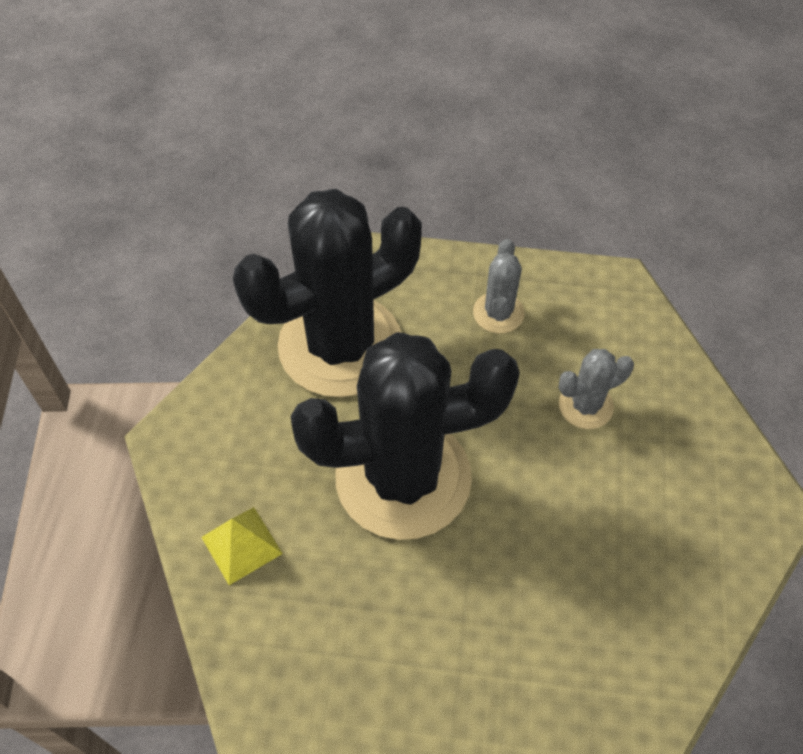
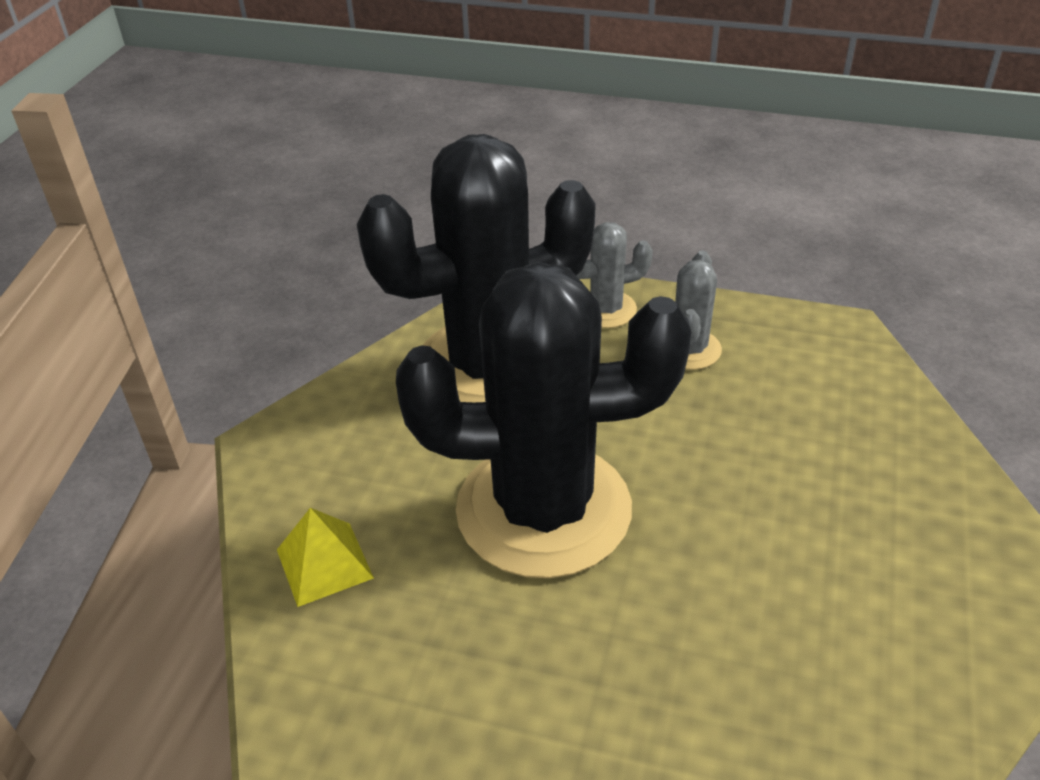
camera: 10 degrees right, 15 degrees down
grey cactus [558,349,634,429] -> grey cactus moved to [577,222,653,328]

